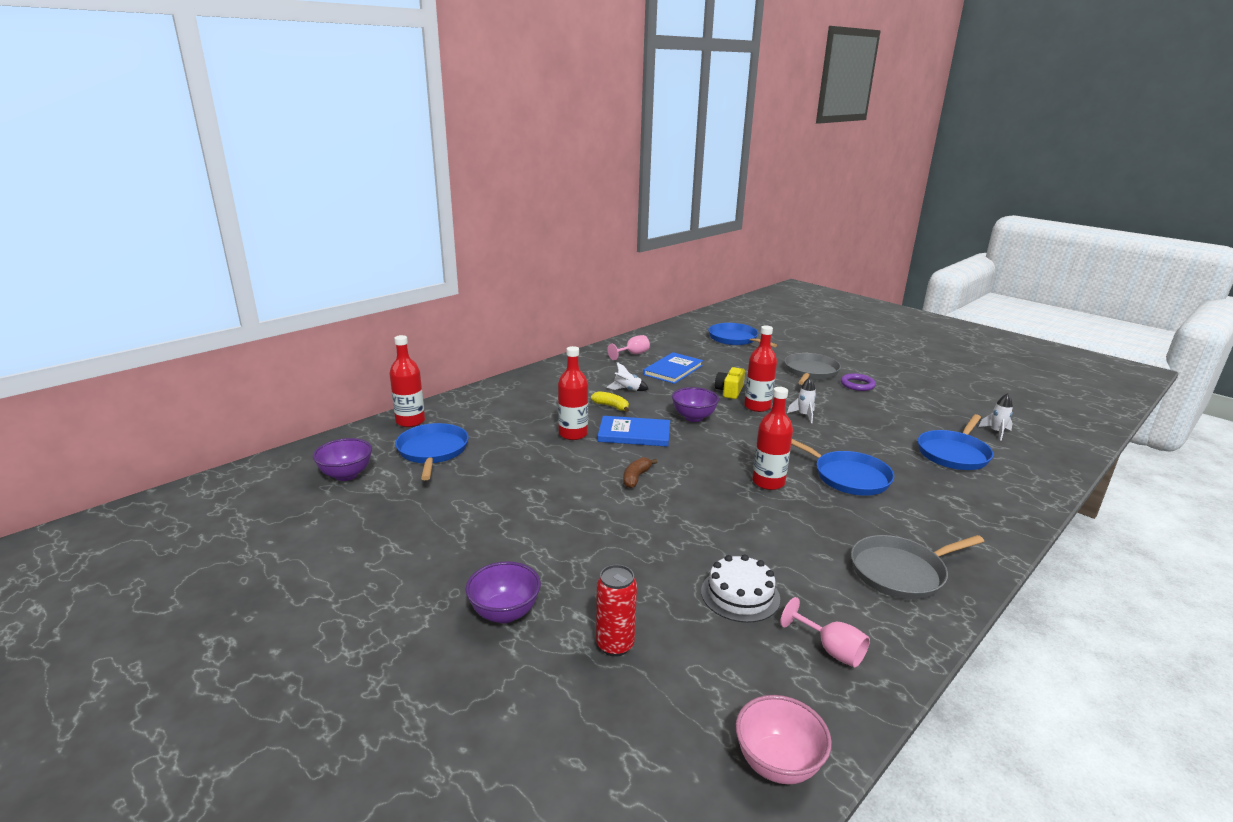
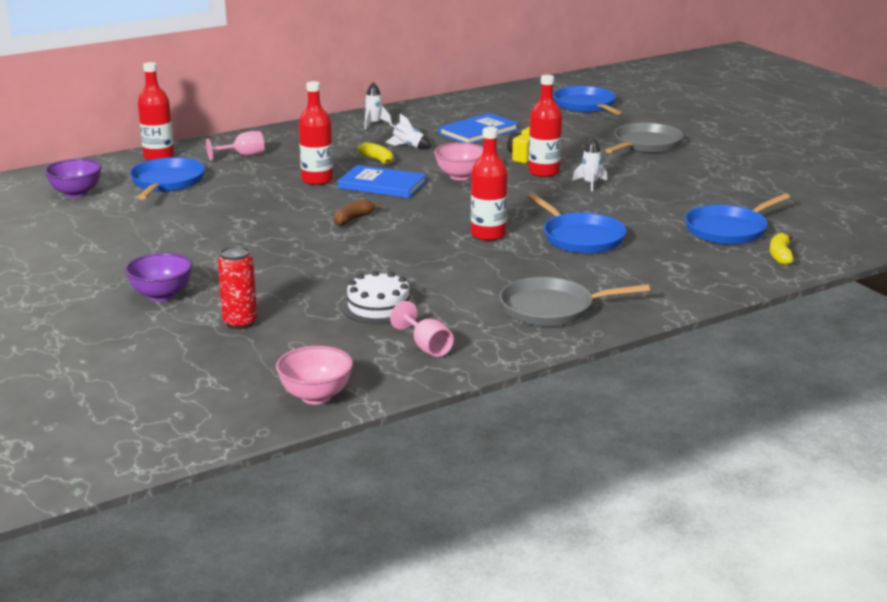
camera: 15 degrees right, 0 degrees up
pink goblet [607,335,650,360] -> pink goblet moved to [206,131,265,161]
purple bowl [672,387,719,422] -> pink bowl [434,143,483,180]
purple ring [841,373,876,391] -> none
white rocket [979,393,1013,441] -> white rocket moved to [365,82,392,129]
none -> yellow banana [770,233,793,265]

